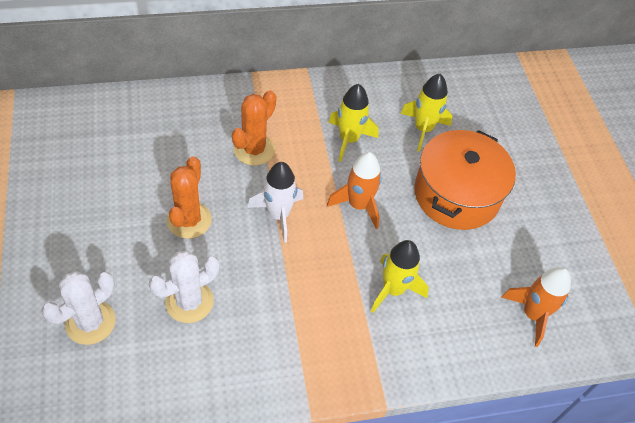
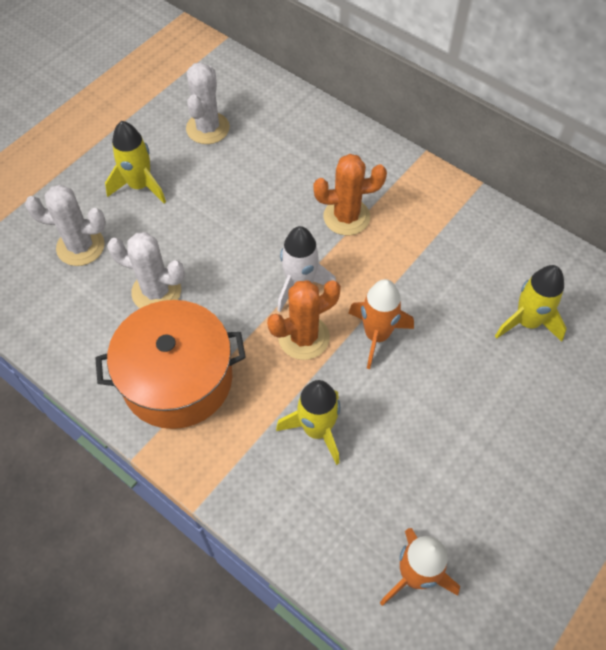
camera: 55 degrees right, 5 degrees up
orange cactus [167,156,212,239] -> orange cactus moved to [267,280,341,360]
yellow rocket [328,84,379,162] -> yellow rocket moved to [105,121,166,203]
orange pot [414,130,516,230] -> orange pot moved to [95,300,246,429]
none -> white cactus [186,62,230,144]

